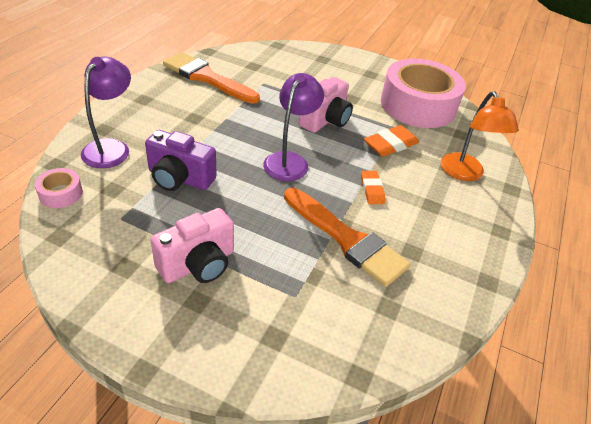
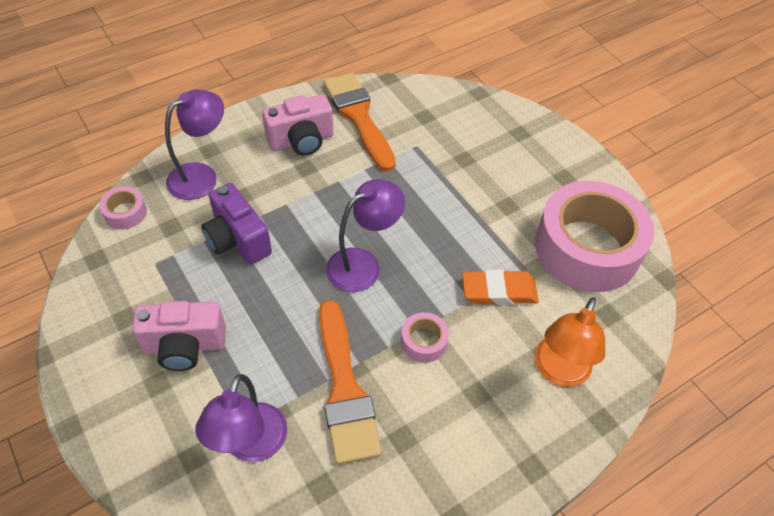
camera: 35 degrees right, 10 degrees up
pink camera [299,77,353,133] -> pink camera moved to [262,94,334,156]
orange eraser [361,171,385,204] -> pink tape [401,312,449,363]
none -> purple lamp [195,374,287,462]

